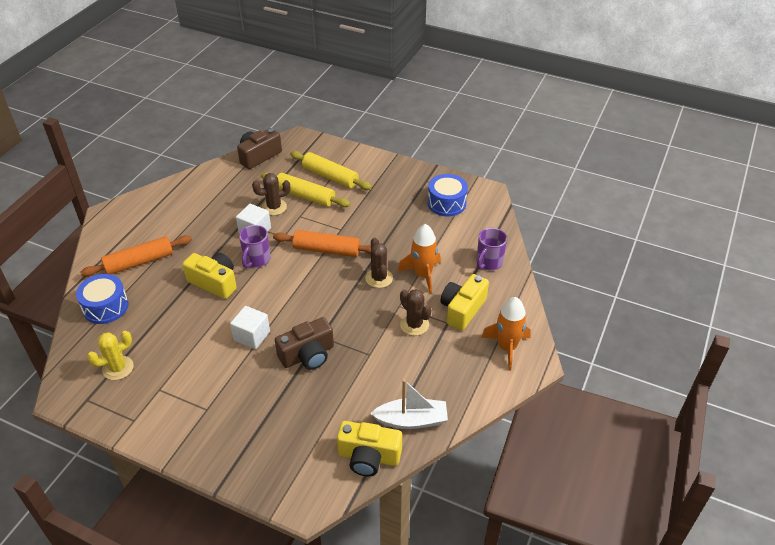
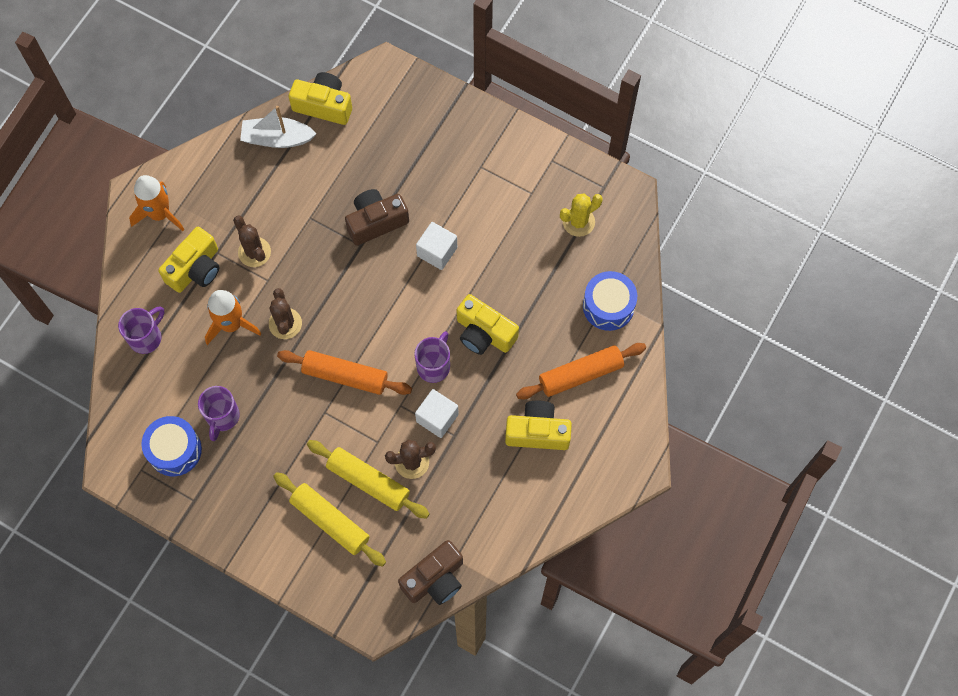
camera: 175 degrees left, 25 degrees up
none -> purple mug [198,386,240,441]
none -> yellow camera [505,401,572,450]

